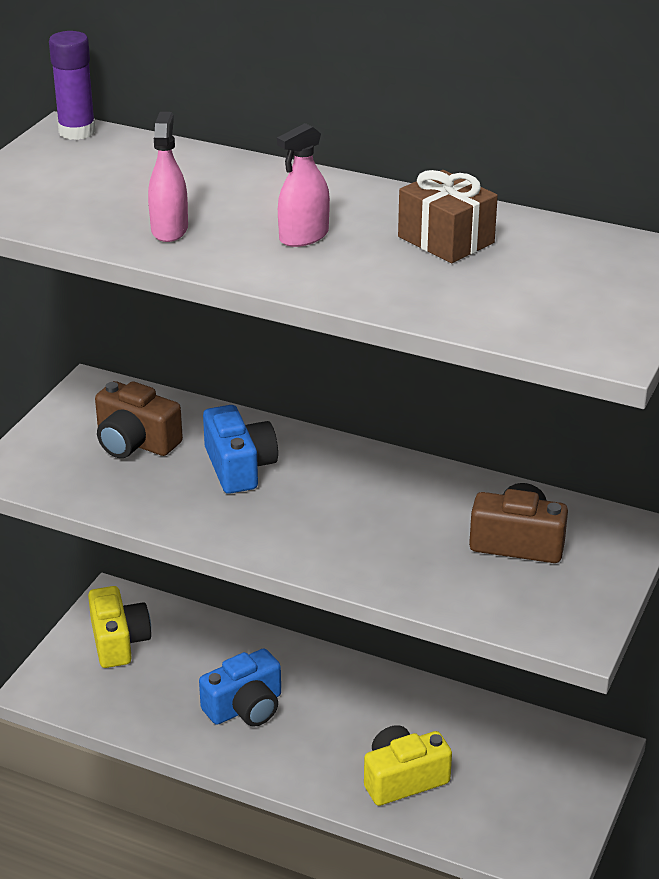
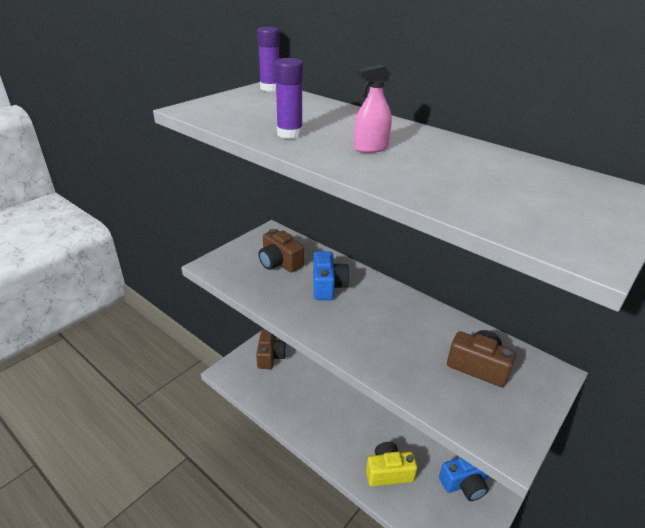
camera: 15 degrees right, 0 degrees up
yellow camera [88,586,151,668] -> brown camera [256,329,287,369]
pink spray bottle [148,112,188,242] -> purple glue stick [274,58,303,139]
blue camera [199,648,281,727] -> blue camera moved to [439,457,489,501]
brown gift [398,170,498,263] -> none

